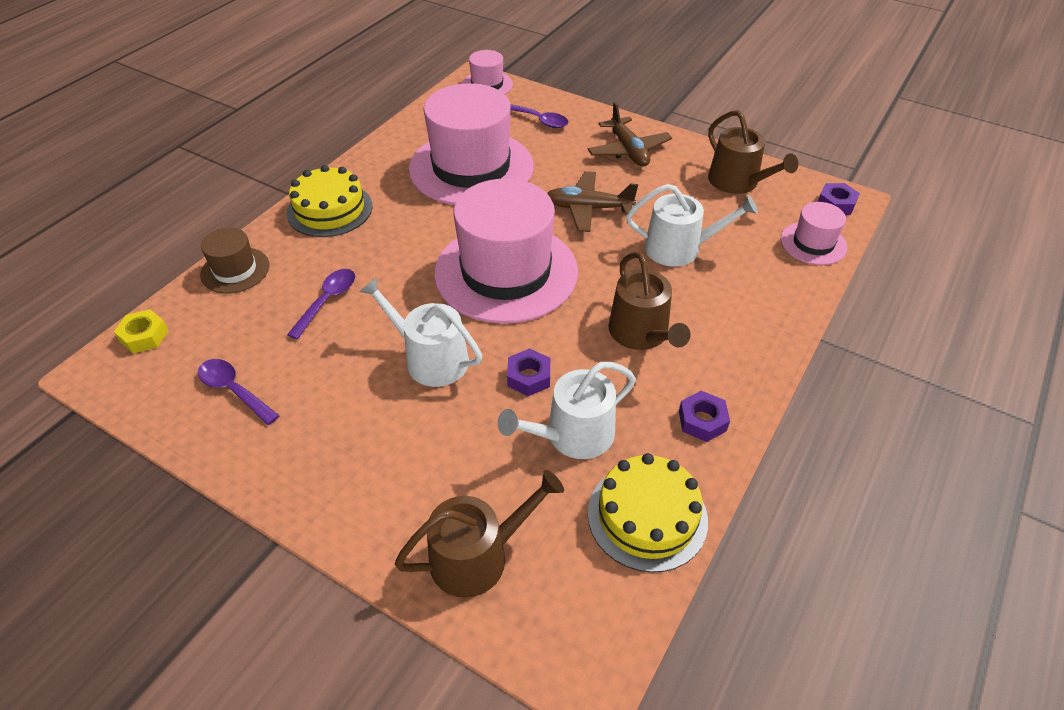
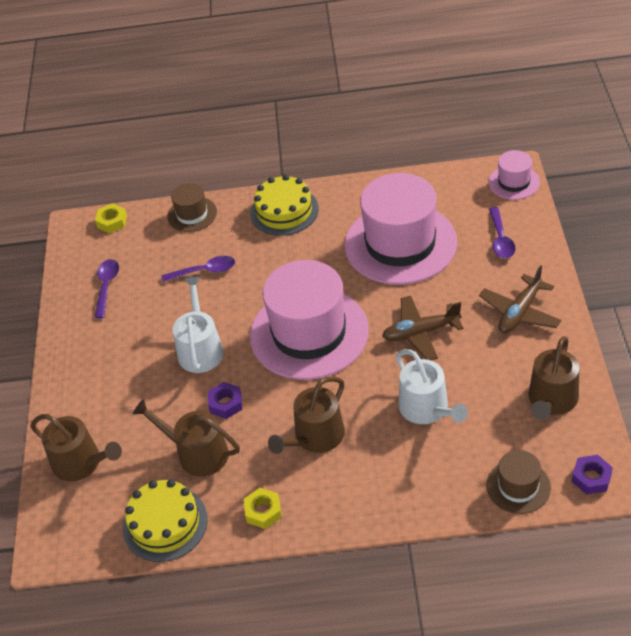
camera: 60 degrees right, 0 degrees up
white watering can [498,362,636,459] -> brown watering can [133,399,240,477]
brown plane [547,171,638,232] -> brown plane turned 75 degrees counterclockwise [382,295,464,360]
purple nut [679,391,730,442] -> yellow nut [244,488,282,529]
pink hat [781,202,847,265] -> brown hat [486,450,551,514]

